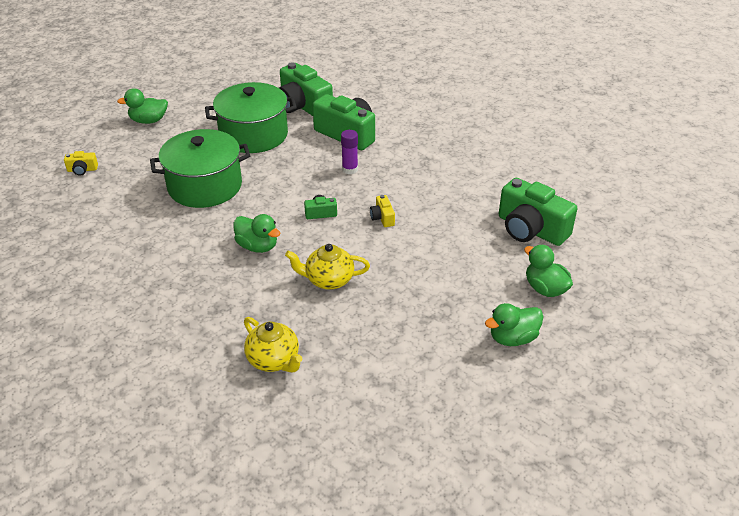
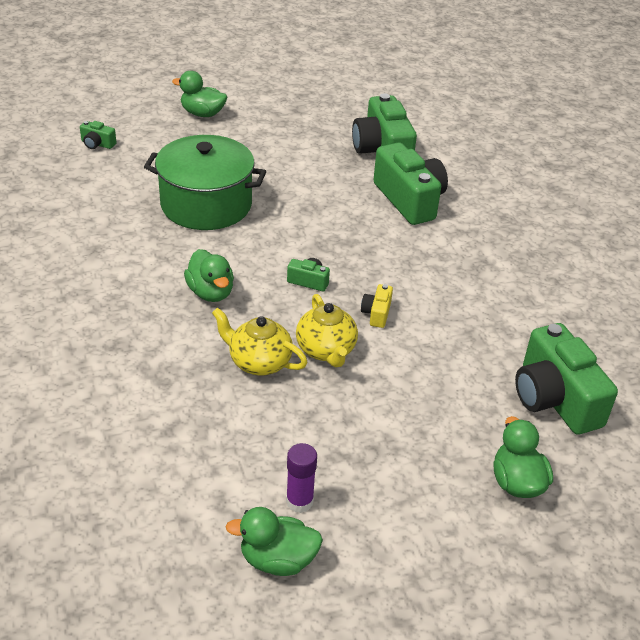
camera: 25 degrees right, 0 degrees up
yellow camera [64,151,98,176] -> green camera [80,121,117,149]
green pot [205,82,297,153] -> none
yellow teapot [244,317,302,372] -> yellow teapot moved to [296,294,358,367]
purple glue stick [341,130,358,174] -> purple glue stick moved to [286,443,317,513]
green duck [485,303,544,346] -> green duck moved to [225,507,323,576]

